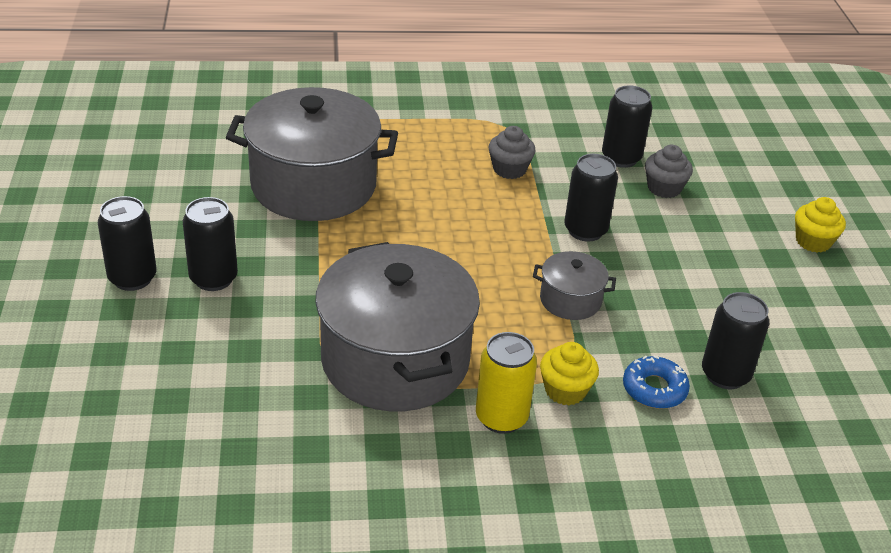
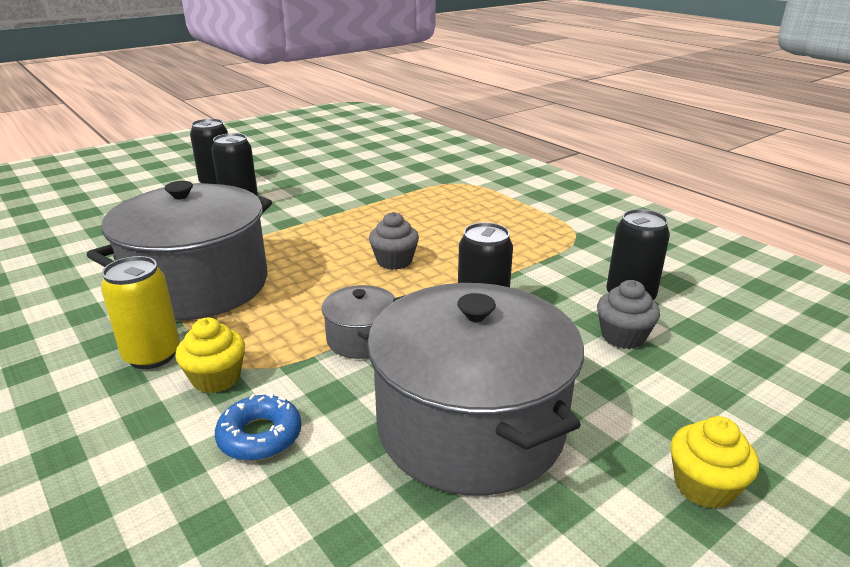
camera: 60 degrees right, 10 degrees down
grey pot [226,87,398,221] -> grey pot moved to [367,283,584,496]
grey cupcake [489,126,536,179] -> grey cupcake moved to [369,212,419,270]
black can [702,292,769,389] -> none

